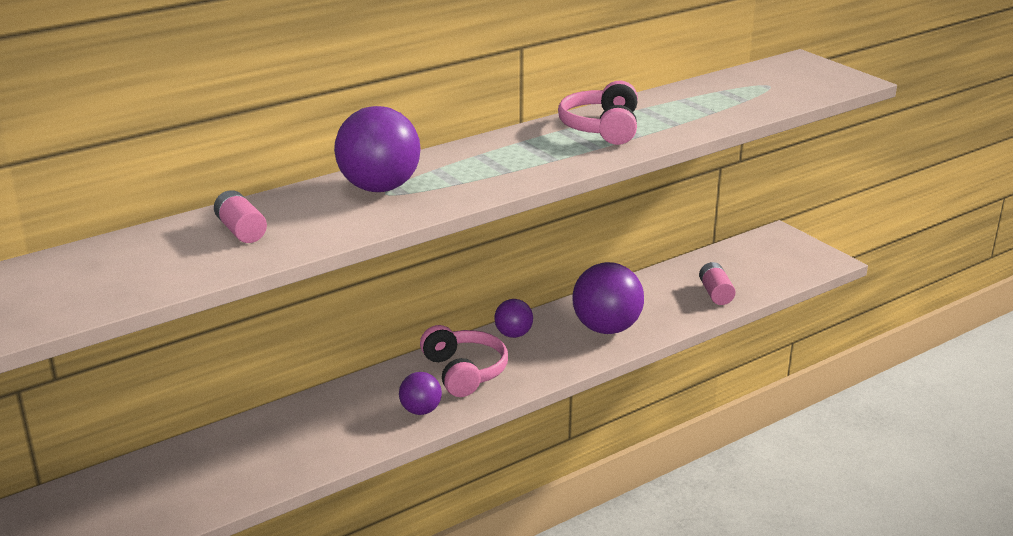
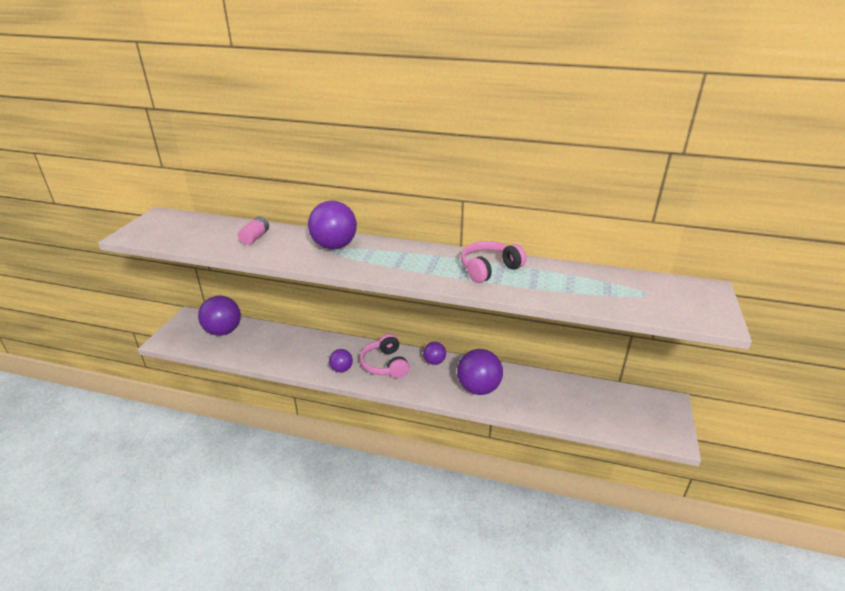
camera: 50 degrees right, 5 degrees up
pink headphones [420,325,508,397] -> pink headphones turned 135 degrees clockwise [360,334,409,378]
pink battery [699,262,736,305] -> none
none -> purple ball [198,296,241,336]

